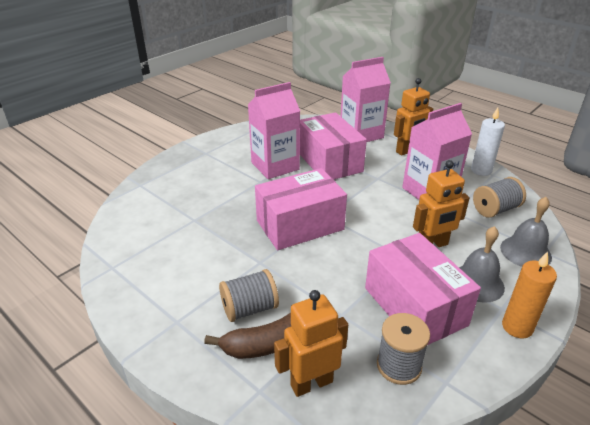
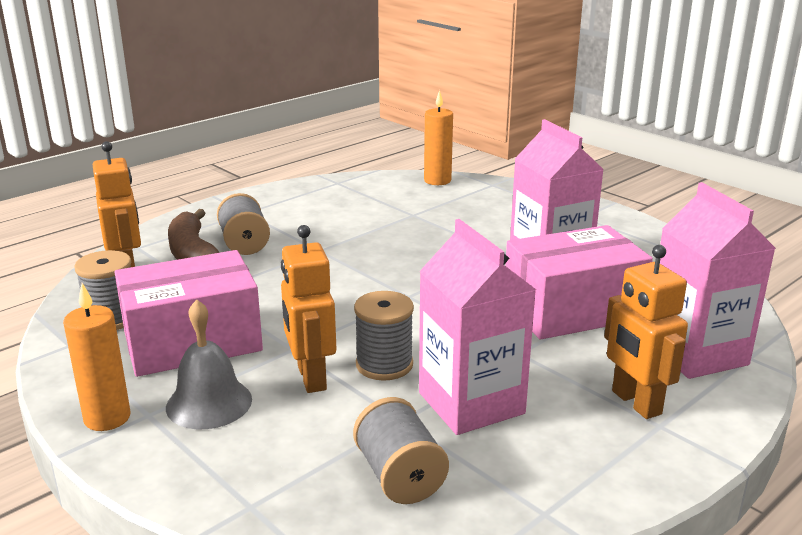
camera: 95 degrees right, 10 degrees down
pink box [255,168,347,250] -> none
white candle [471,108,505,176] -> none
grey bell [500,197,552,267] -> none
none -> grey spool [354,291,414,381]
none -> orange candle [424,90,453,185]

